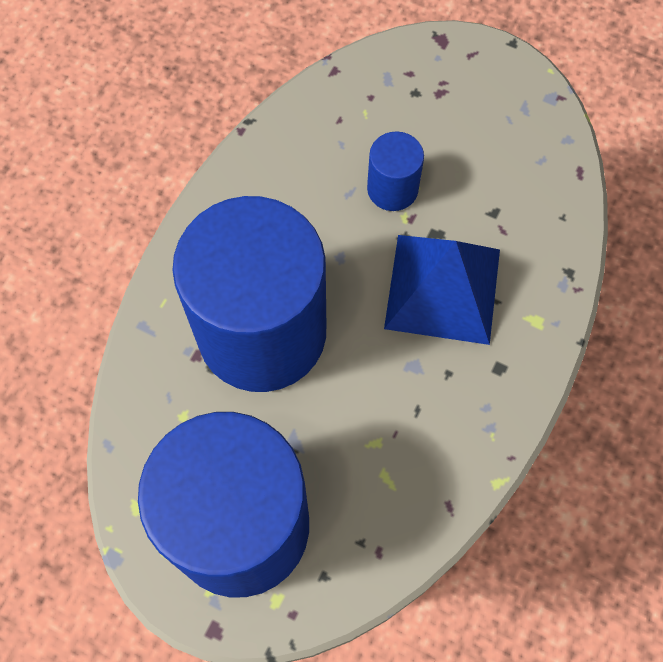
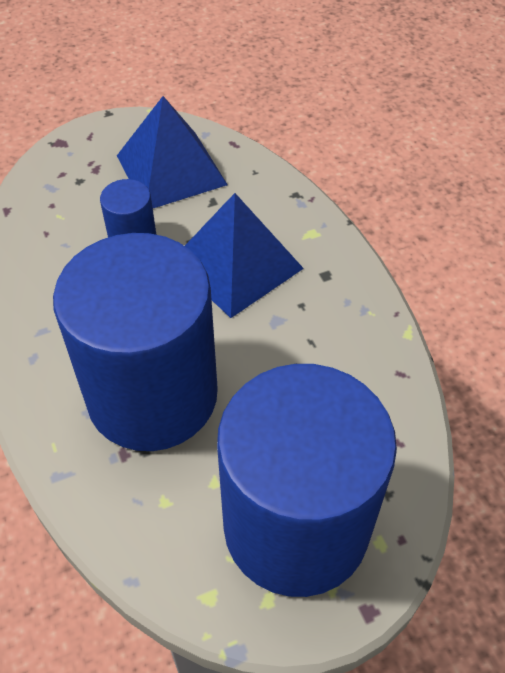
camera: 50 degrees left, 15 degrees down
none -> blue pyramid [117,96,228,208]

